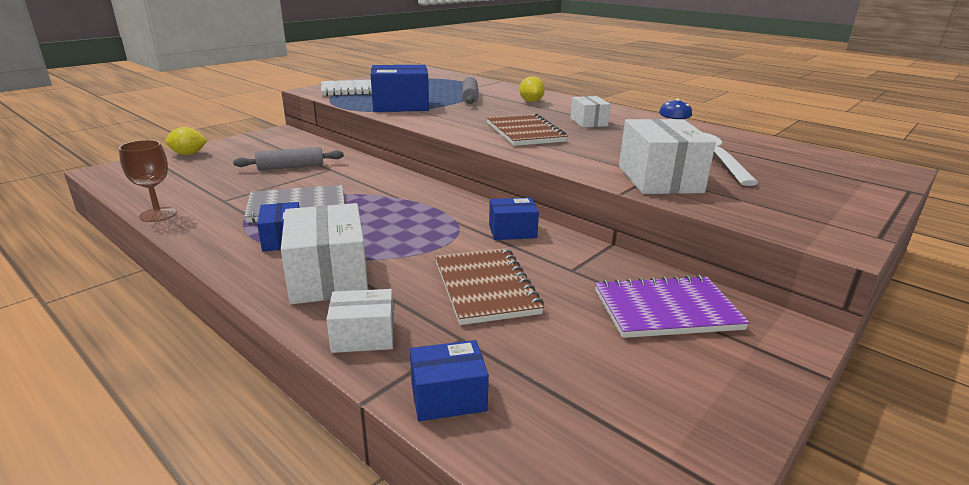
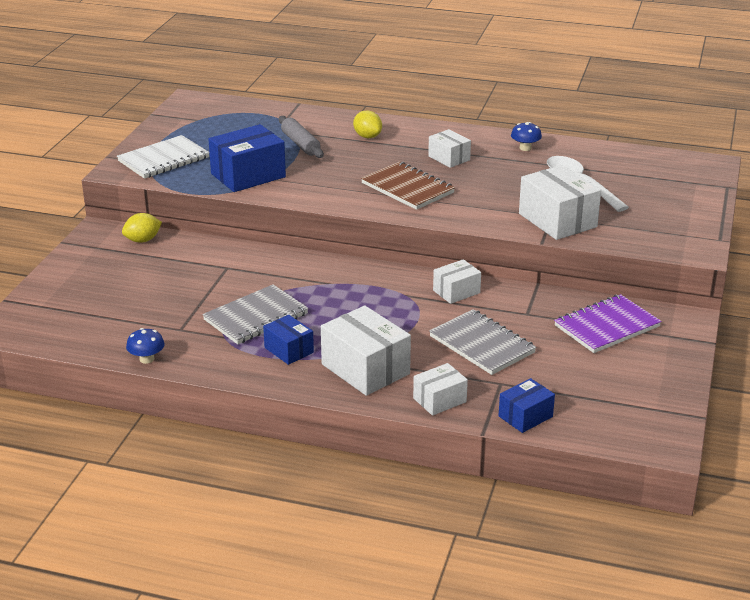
camera: 25 degrees left, 5 degrees up
brown goblet [119,140,177,222] -> blue mushroom [126,328,165,364]
yellow lemon [165,127,207,155] -> yellow lemon moved to [122,213,162,243]
grey rolling pin [233,147,344,170] -> none
brown notebook [435,248,544,325] -> grey notebook [429,309,536,375]
blue box [489,198,539,240] -> white box [433,259,481,304]

